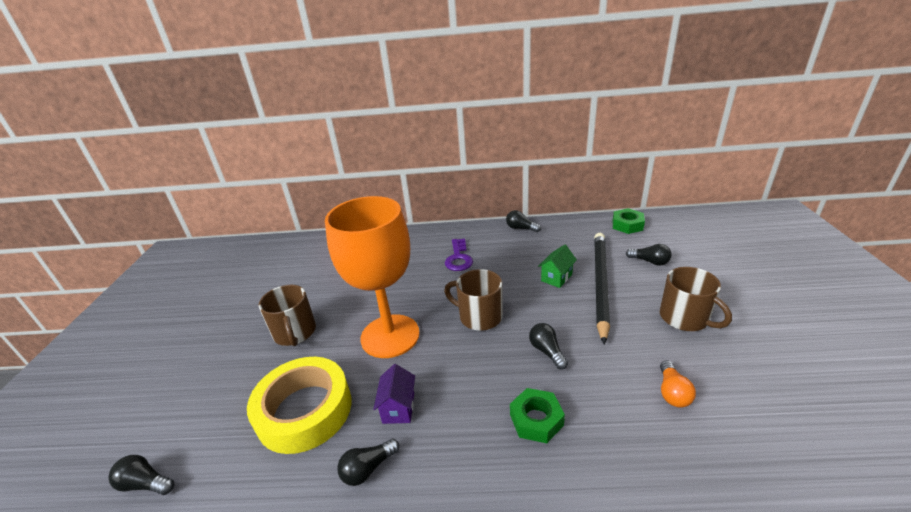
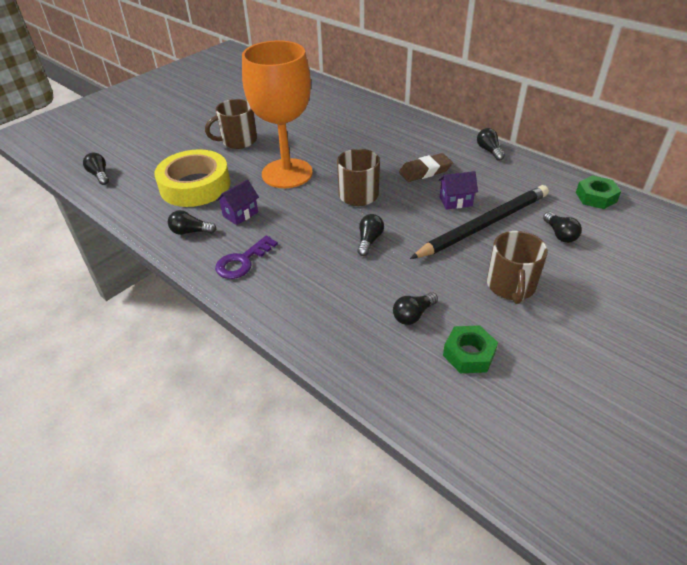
camera: 40 degrees right, 10 degrees up
brown mug [259,285,316,346] -> brown mug turned 45 degrees clockwise [205,99,257,149]
purple key [445,239,473,271] -> purple key moved to [215,235,278,279]
green nut [510,388,565,443] -> green nut moved to [443,325,498,373]
green house [538,245,577,288] -> purple house [439,171,478,210]
orange light bulb [660,360,696,407] -> black light bulb [393,292,438,325]
none -> brown eraser [399,153,453,182]

